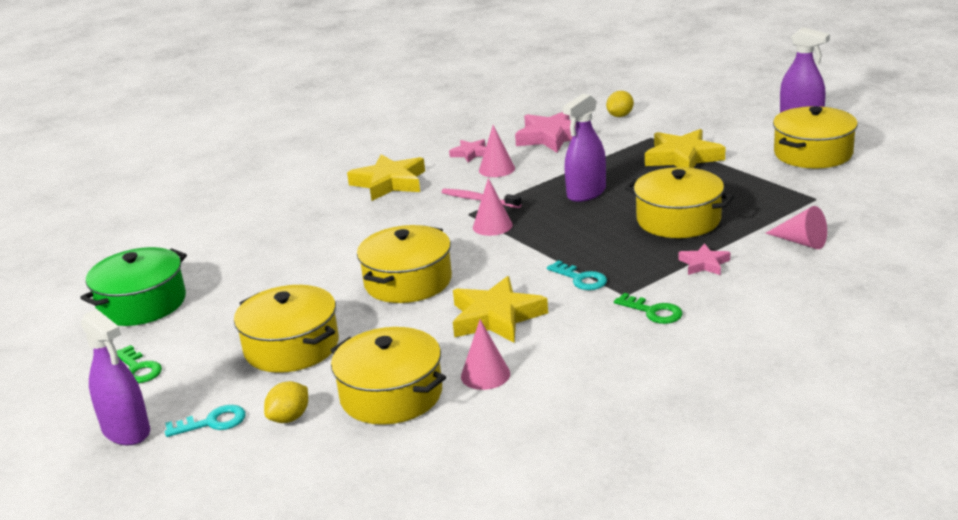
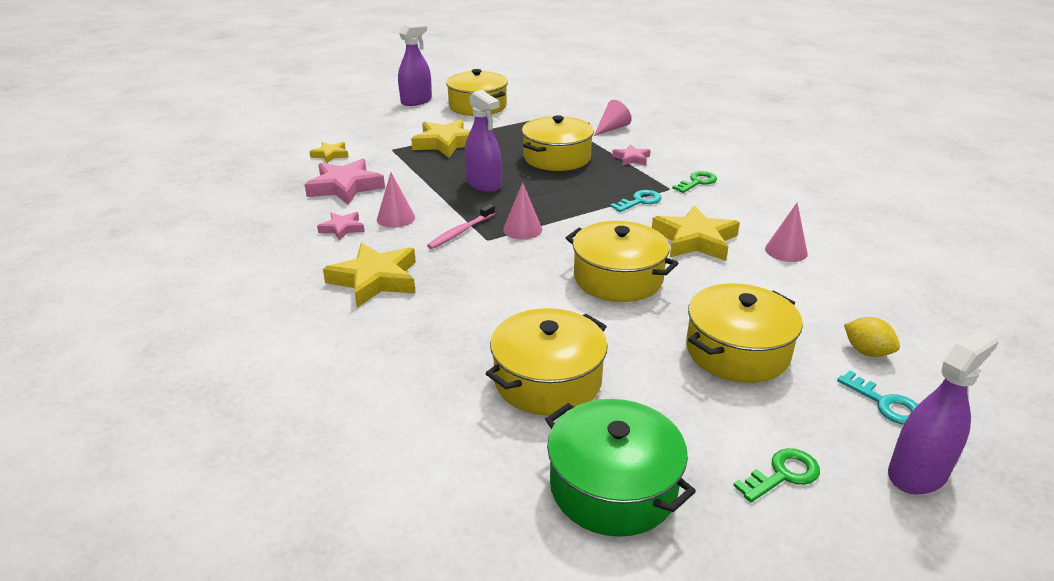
camera: 85 degrees left, 5 degrees up
turquoise key [165,405,246,437] -> turquoise key turned 150 degrees clockwise [837,370,918,425]
yellow pot [331,327,446,425] -> yellow pot moved to [486,308,608,416]
yellow lemon [606,91,634,117] -> yellow star [309,142,349,163]

